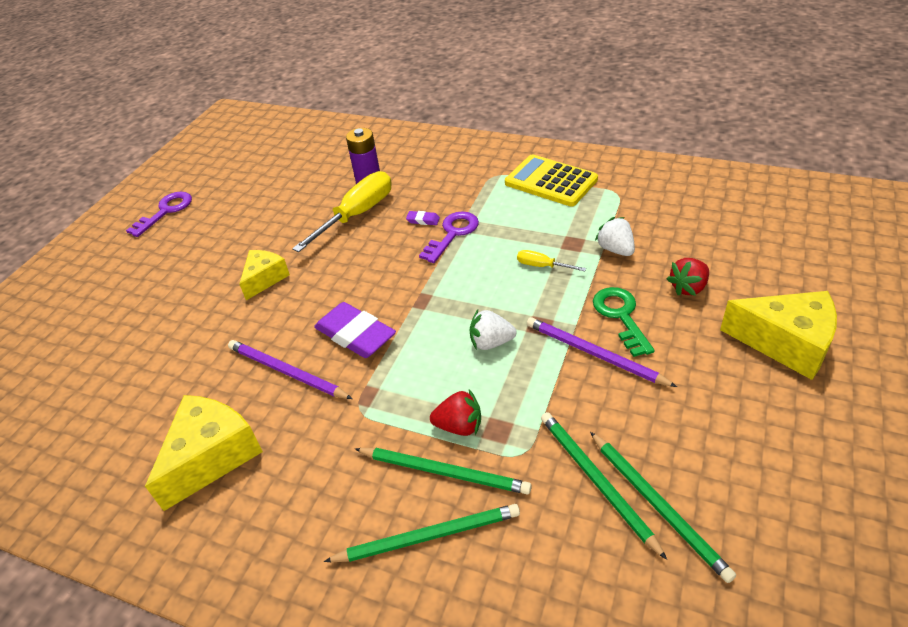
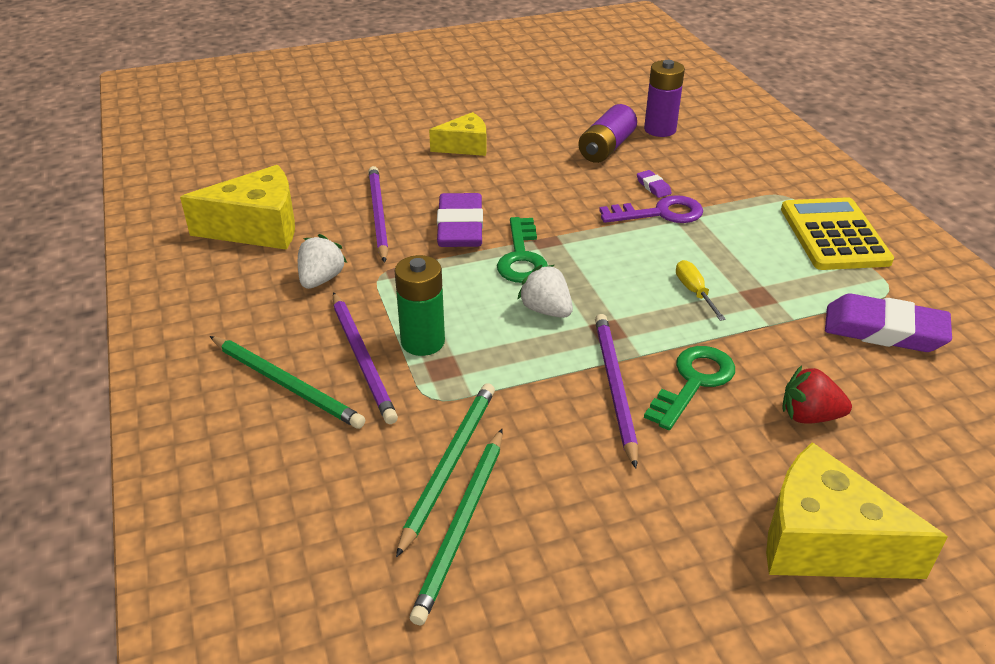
camera: 45 degrees right, 5 degrees down
purple key [126,192,192,237] -> none
yellow screwdriver [292,171,392,252] -> purple battery [579,104,637,163]
green pencil [355,448,532,494] -> purple pencil [333,292,398,424]
red strawberry [430,389,481,436] -> green battery [395,255,445,356]
white strawberry [595,217,635,256] -> white strawberry moved to [298,234,347,289]
yellow cheese [720,291,837,380] -> yellow cheese turned 135 degrees clockwise [766,442,948,579]
none -> green key [497,217,548,283]
none -> purple eraser [825,294,952,352]

